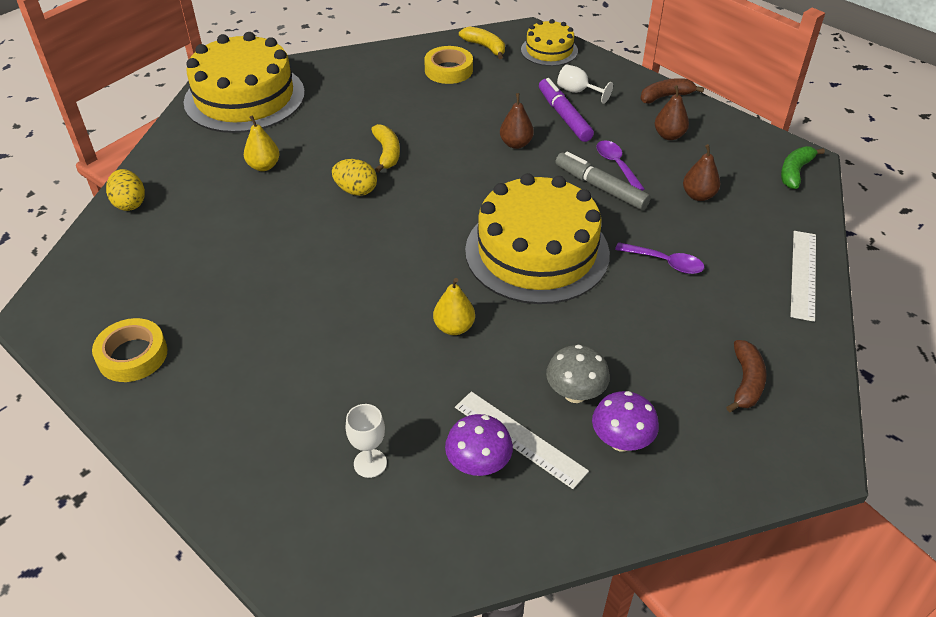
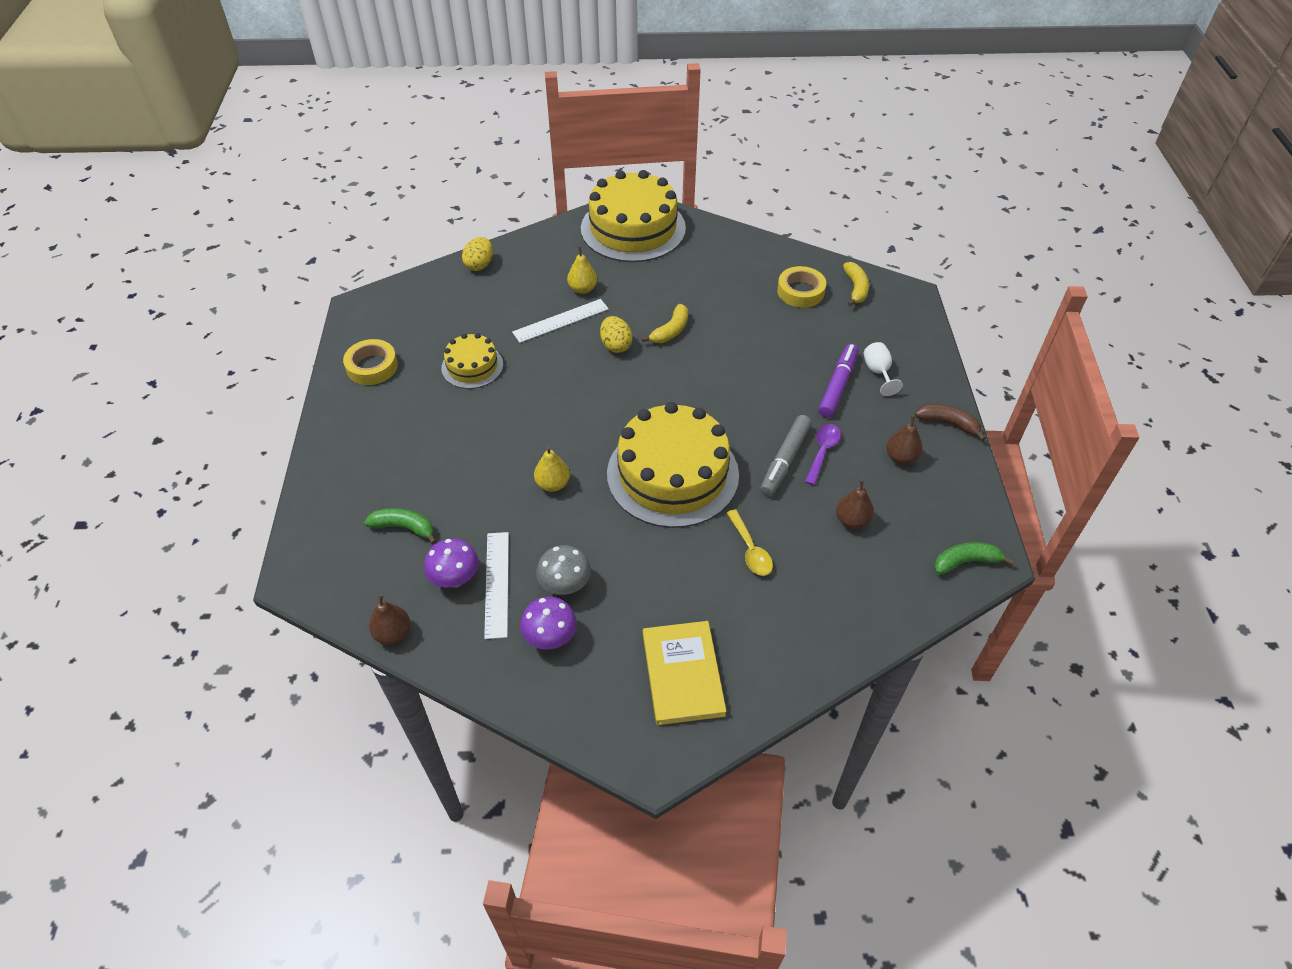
camera: 45 degrees right, 5 degrees up
white goblet [346,404,387,478] -> green banana [364,508,437,544]
brown pear [500,93,534,149] -> brown pear moved to [369,594,410,644]
yellow cake [521,19,578,66] -> yellow cake moved to [442,333,503,389]
grey marker [555,151,651,210] -> grey marker turned 150 degrees counterclockwise [760,415,812,496]
purple spoon [615,242,704,274] -> yellow spoon [727,509,773,576]
brown banana [726,340,767,412] -> yellow book [643,621,727,725]
white ruler [790,231,816,322] -> white ruler moved to [512,299,609,343]

